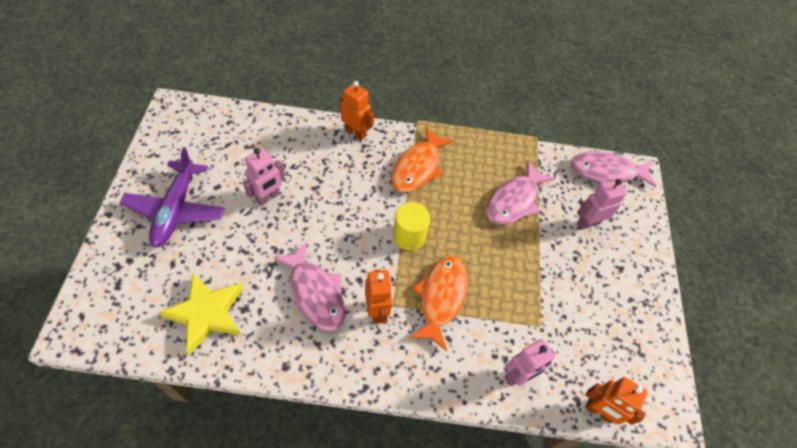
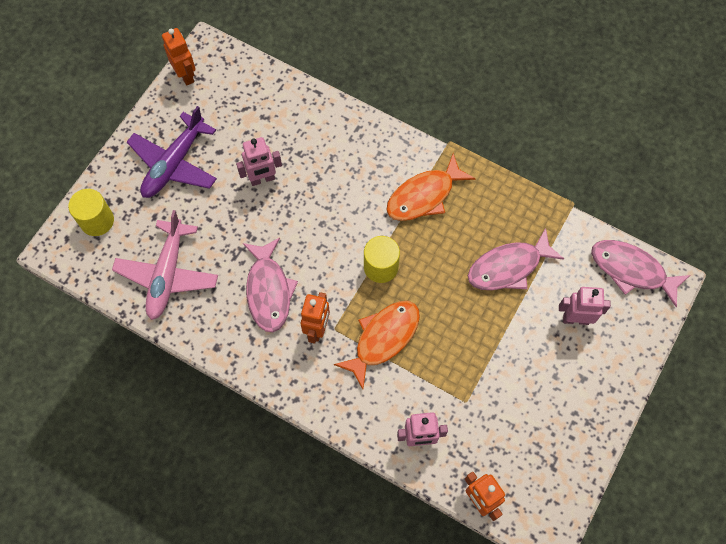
camera: 30 degrees right, 10 degrees up
yellow star [158,273,243,354] -> pink plane [112,210,218,320]
orange robot [340,81,374,141] -> orange robot moved to [162,28,196,86]
none -> yellow cylinder [68,189,114,236]

